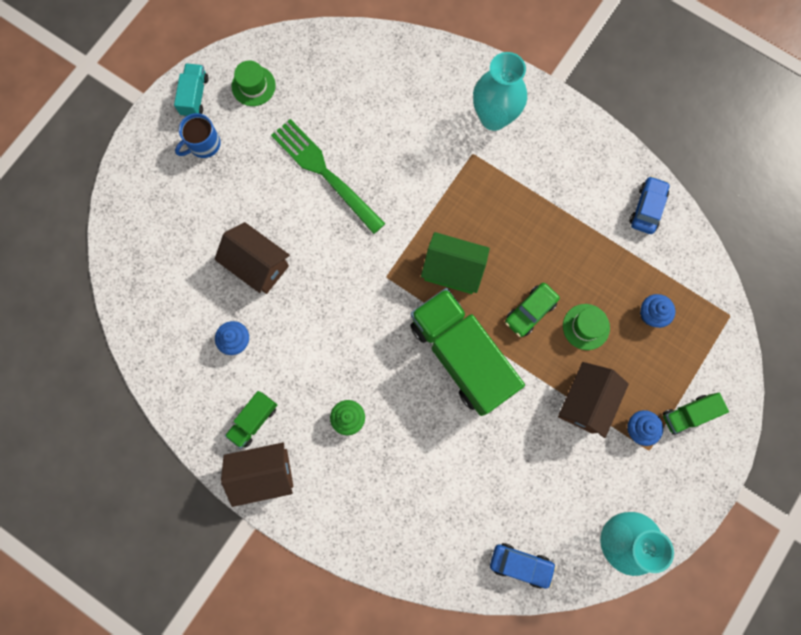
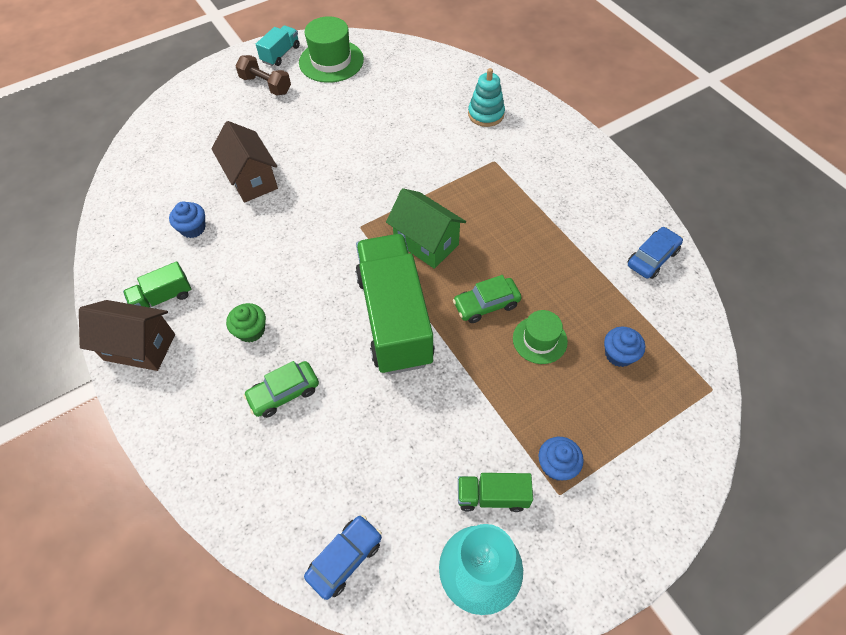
camera: 25 degrees right, 20 degrees down
blue mug [175,113,221,158] -> brown dumbbell [236,55,291,96]
green hat [232,61,276,106] -> green hat [299,16,364,83], size x1.63
green fork [271,119,386,234] -> none
turquoise vase [473,52,527,131] -> none
blue car [490,543,556,588] -> blue car turned 90 degrees counterclockwise [304,515,382,600]
brown house [558,362,629,438] -> none
green truck [663,393,729,435] -> green truck moved to [458,473,533,512]
none -> green car [243,361,319,418]
none -> turquoise stacking toy [468,68,505,127]

